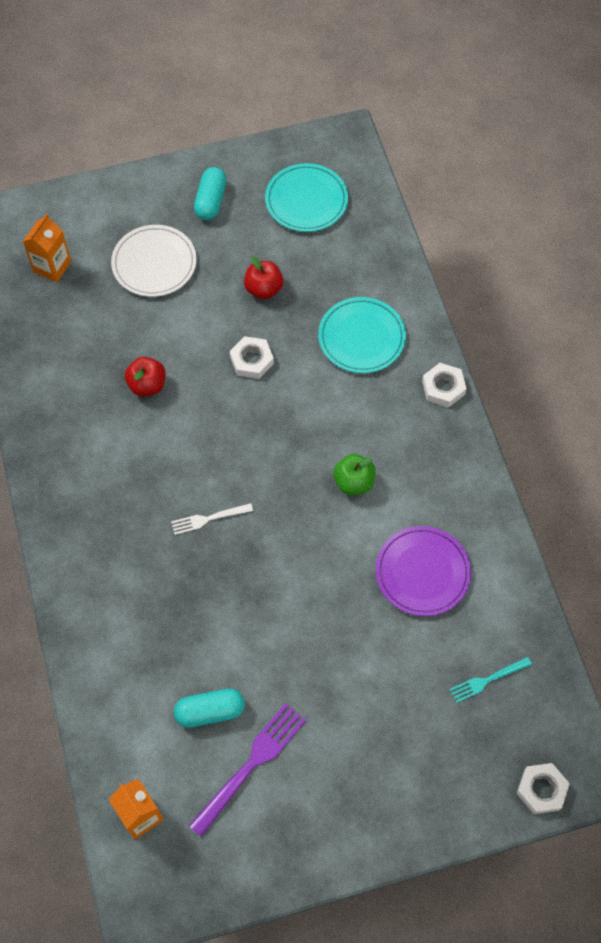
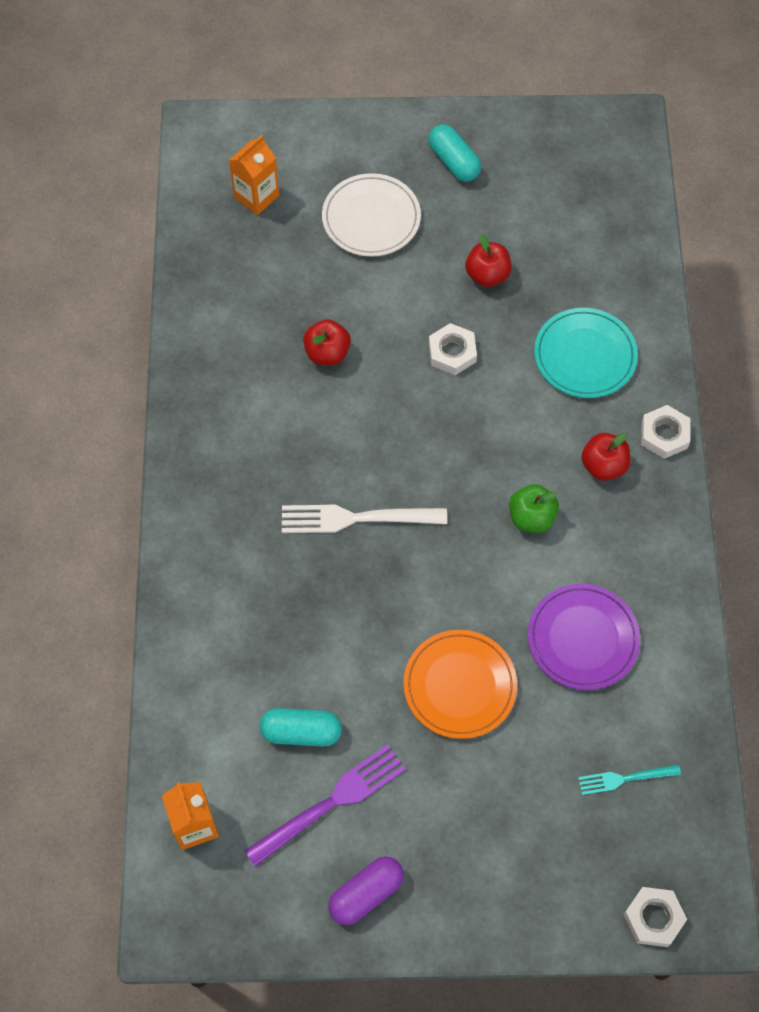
camera: 15 degrees right, 0 degrees up
white fork [171,503,253,535] -> white fork [282,505,447,533], size x1.74
turquoise capsule [194,167,227,220] -> turquoise capsule turned 60 degrees counterclockwise [428,124,481,182]
turquoise plate [265,163,348,232] -> none
none -> purple capsule [328,856,404,925]
none -> orange plate [403,630,517,739]
none -> red apple [581,433,631,481]

